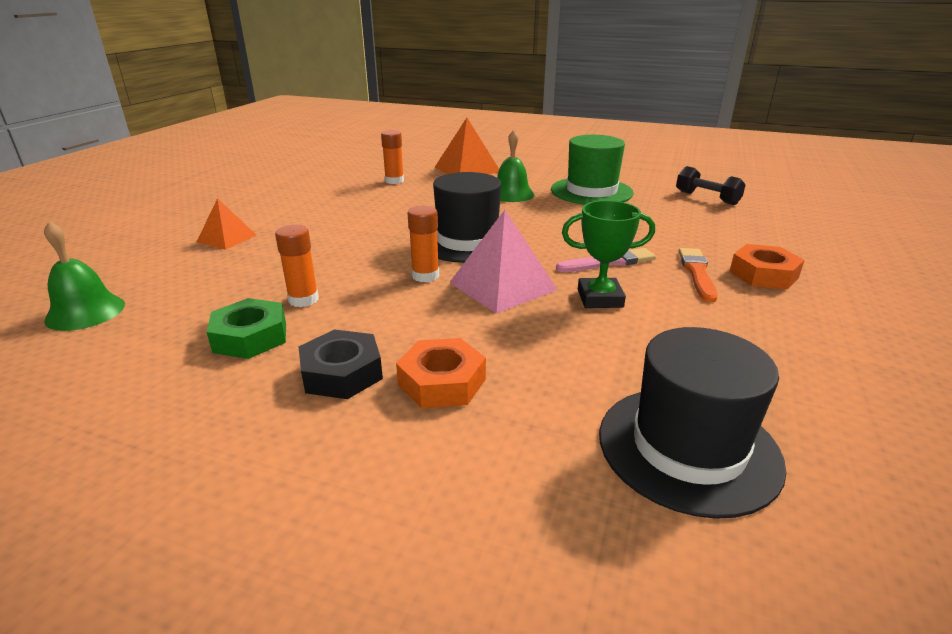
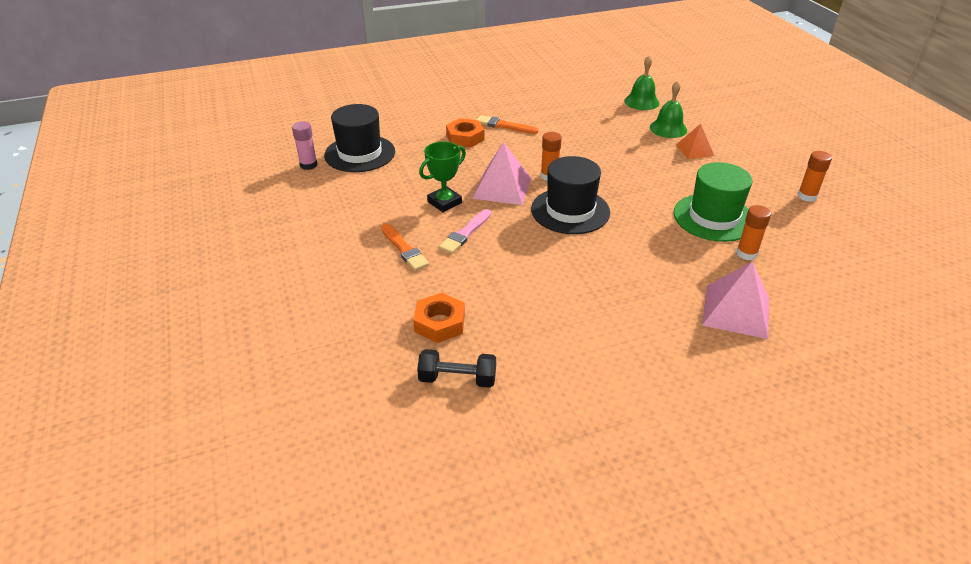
camera: 140 degrees right, 10 degrees up
green nut [207,298,286,359] -> none
orange glue stick [275,225,319,307] -> orange glue stick moved to [798,151,832,202]
black nut [298,329,383,399] -> orange brush [477,115,538,134]
orange pyramid [434,118,499,174] -> pink pyramid [702,261,769,339]
green bell [497,130,534,202] -> green bell moved to [650,81,687,138]
green hat [551,135,634,205] -> green hat moved to [674,162,753,242]
orange nut [729,244,805,289] -> orange nut moved to [413,293,465,343]
none -> pink glue stick [292,121,317,170]

